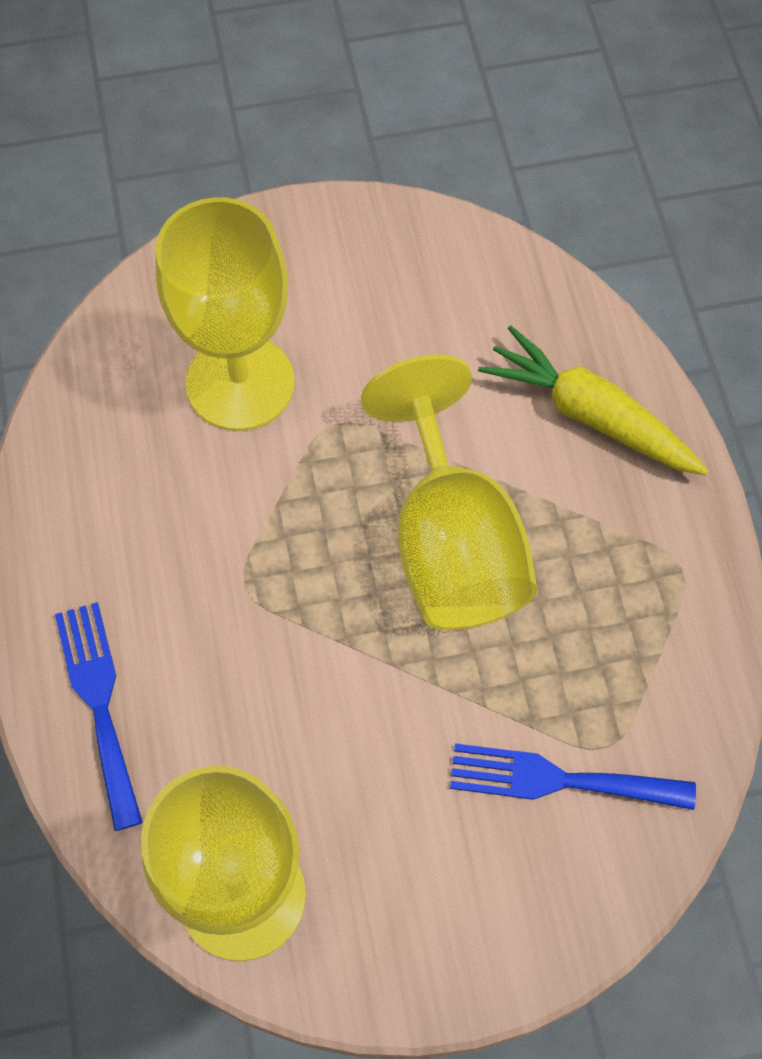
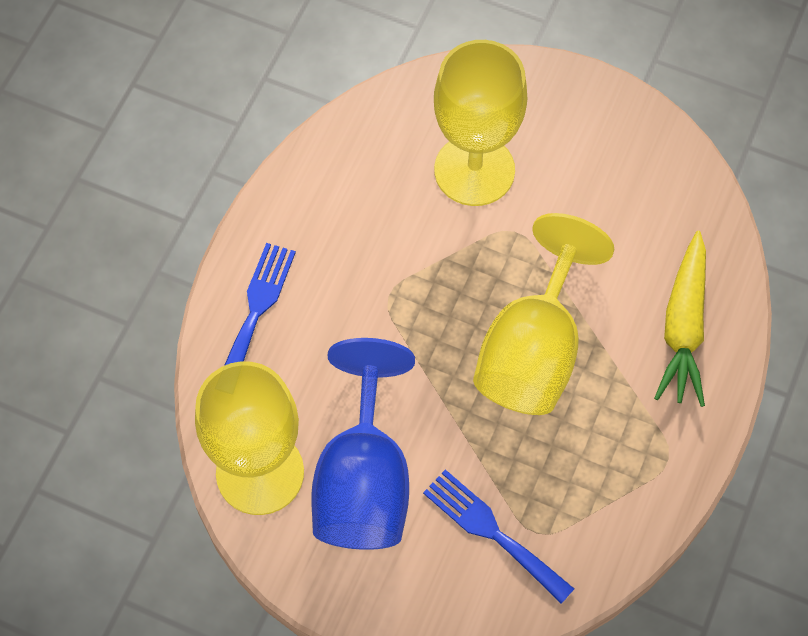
camera: 35 degrees right, 0 degrees up
yellow carrot [478,325,709,475] -> yellow carrot turned 150 degrees counterclockwise [654,231,706,407]
none -> blue goblet [311,338,415,550]

